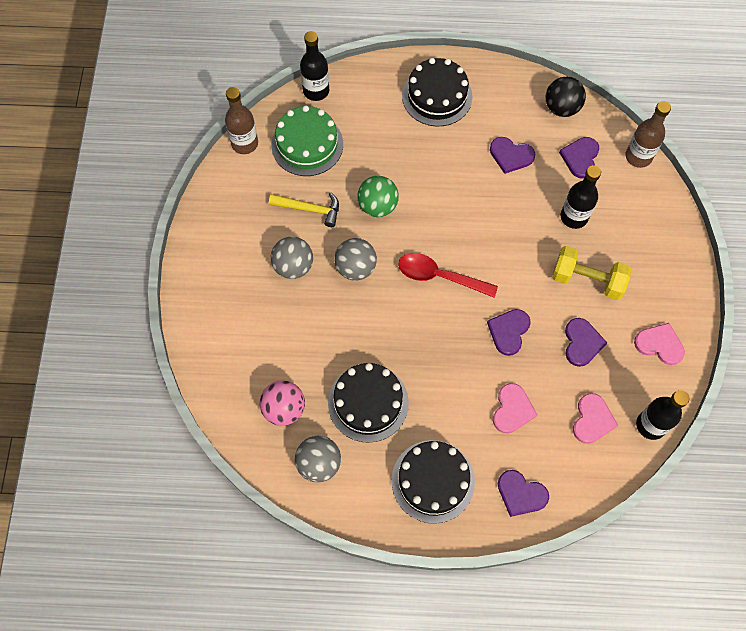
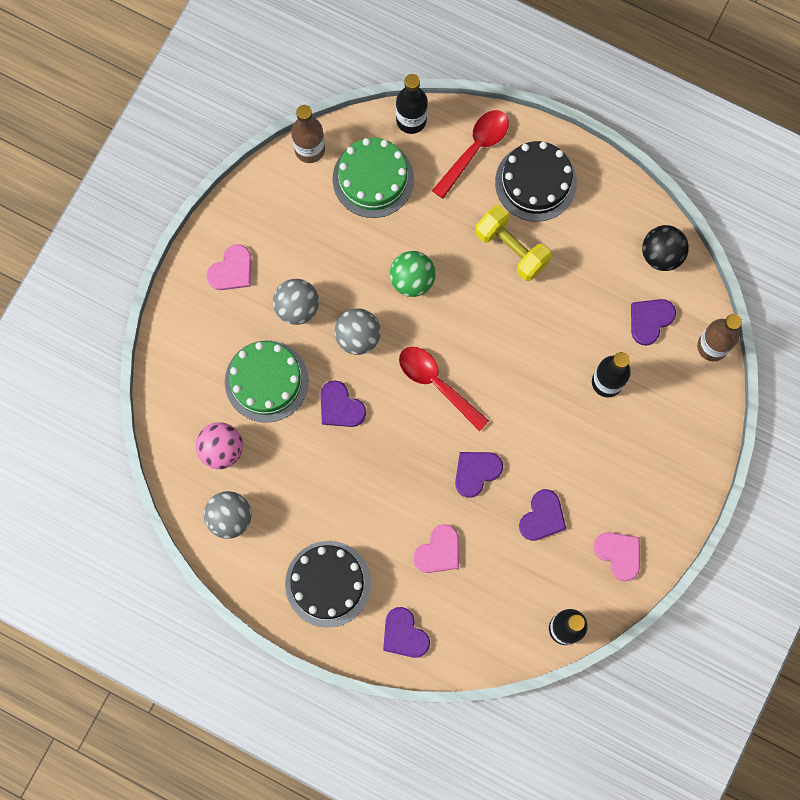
camera: 25 degrees right, 10 degrees up
yellow hammer [269,192,339,227] -> none
black cake [328,363,409,443] -> none
purple heart [490,137,535,174] -> purple heart moved to [320,380,366,427]
yellow dumbbell [552,246,631,300] -> yellow dumbbell moved to [475,205,551,281]
pink heart [573,393,618,444] -> pink heart moved to [206,244,252,290]
none -> green cake [225,340,309,423]
none -> red spoon [432,110,509,199]

